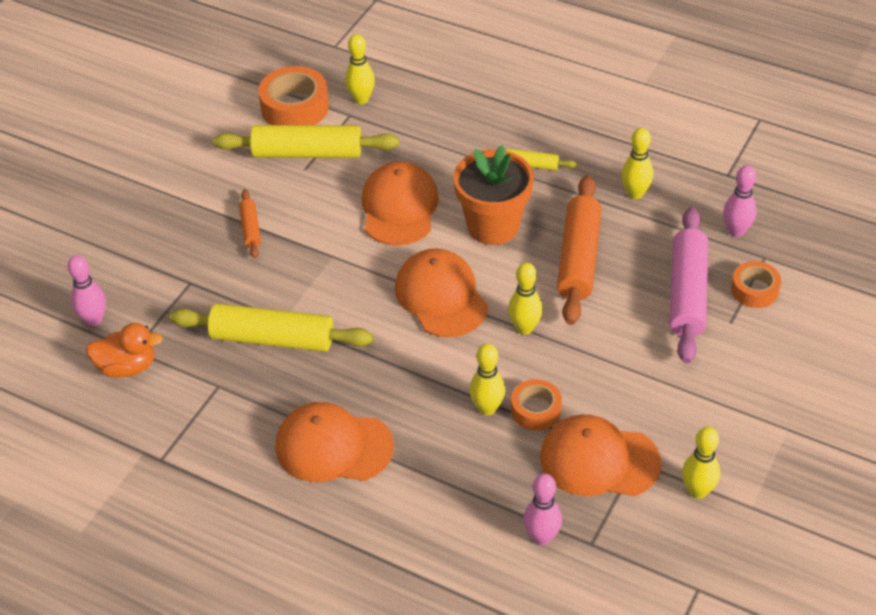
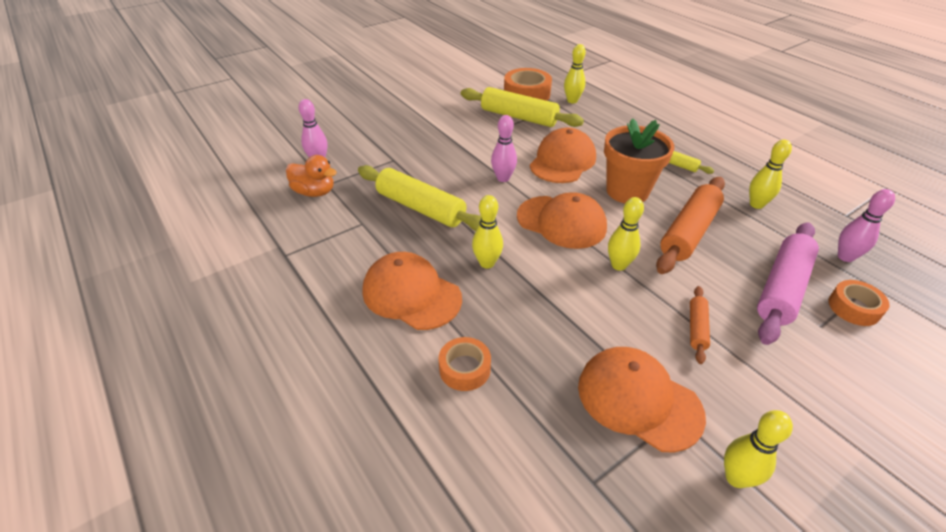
camera: 25 degrees right, 5 degrees down
orange rolling pin [239,189,261,258] -> orange rolling pin moved to [690,286,710,364]
orange cap [395,248,488,337] -> orange cap turned 120 degrees clockwise [517,192,607,249]
yellow bowling pin [469,343,506,416] -> yellow bowling pin moved to [472,195,503,269]
orange tape [511,379,562,431] -> orange tape moved to [438,337,491,391]
pink bowling pin [523,474,562,545] -> pink bowling pin moved to [491,115,517,182]

